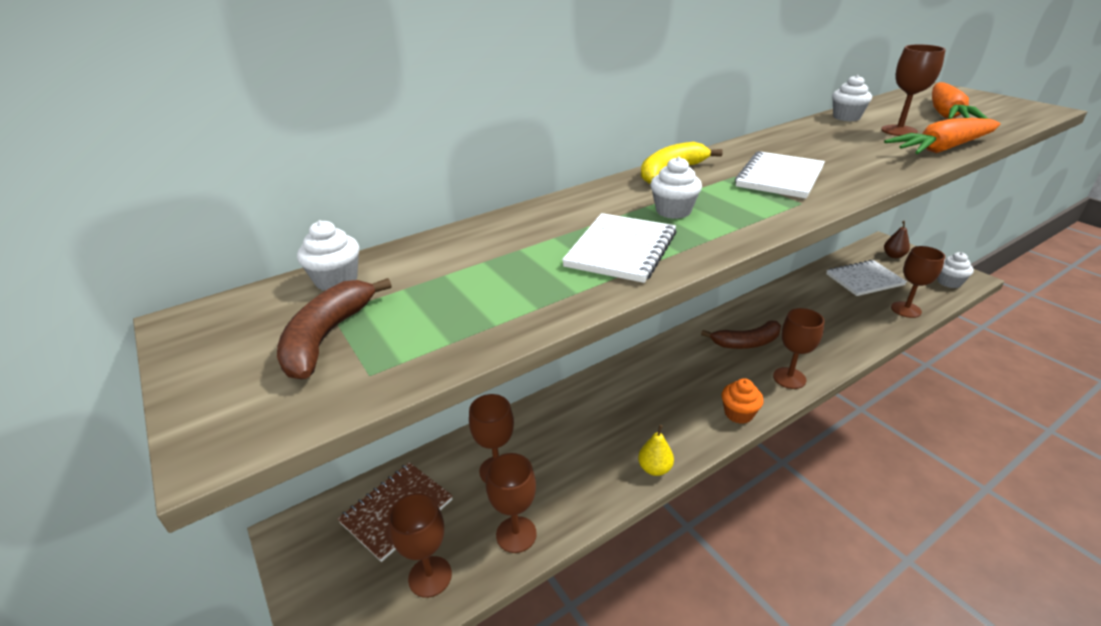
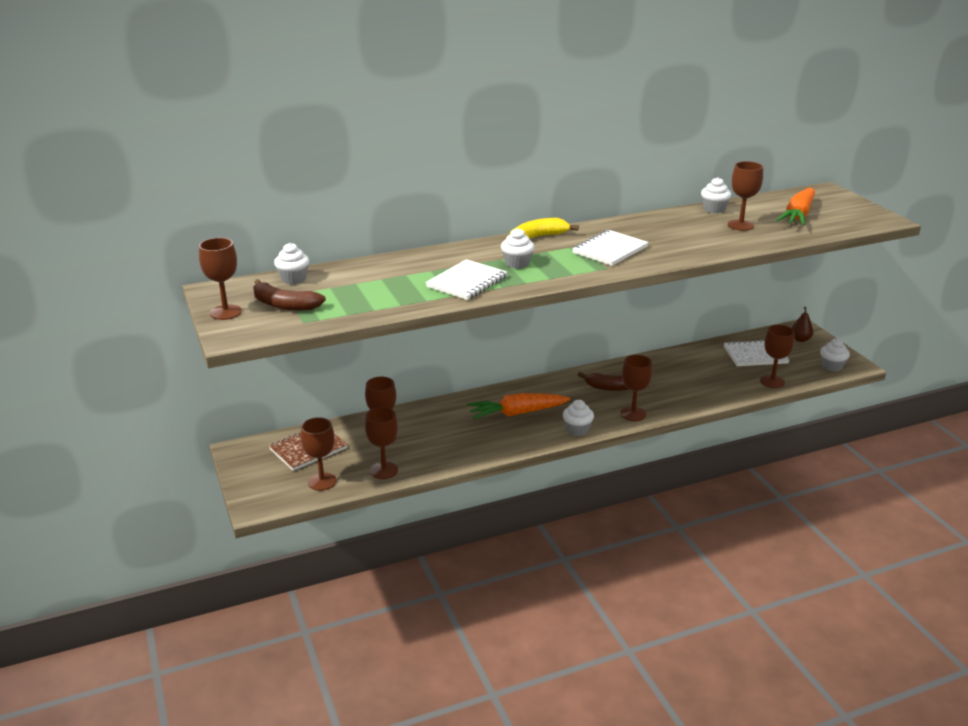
camera: 10 degrees right, 5 degrees down
brown banana [277,278,392,379] -> brown banana turned 90 degrees counterclockwise [253,279,326,311]
yellow pear [638,425,674,476] -> none
orange cupcake [721,378,763,424] -> white cupcake [563,400,594,436]
orange carrot [884,118,1001,154] -> orange carrot moved to [467,393,570,419]
none -> brown goblet [199,238,242,320]

